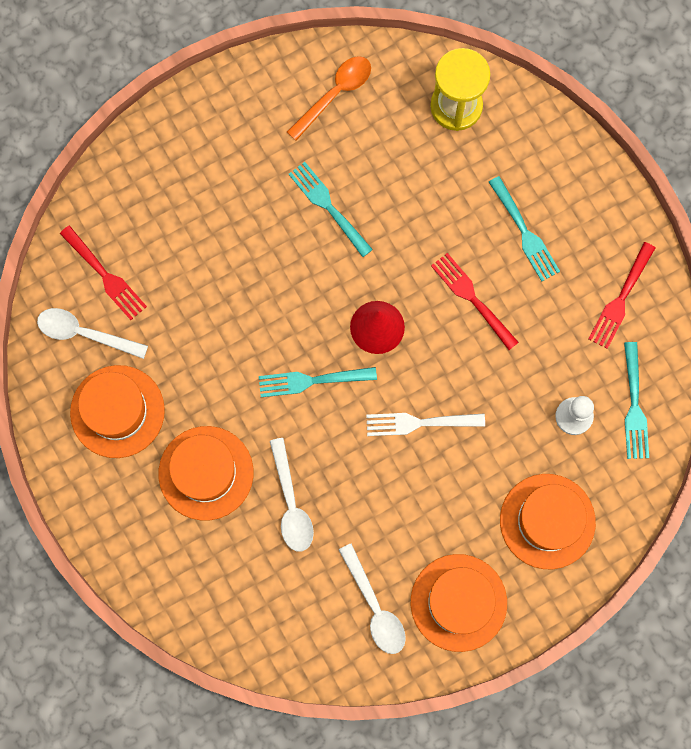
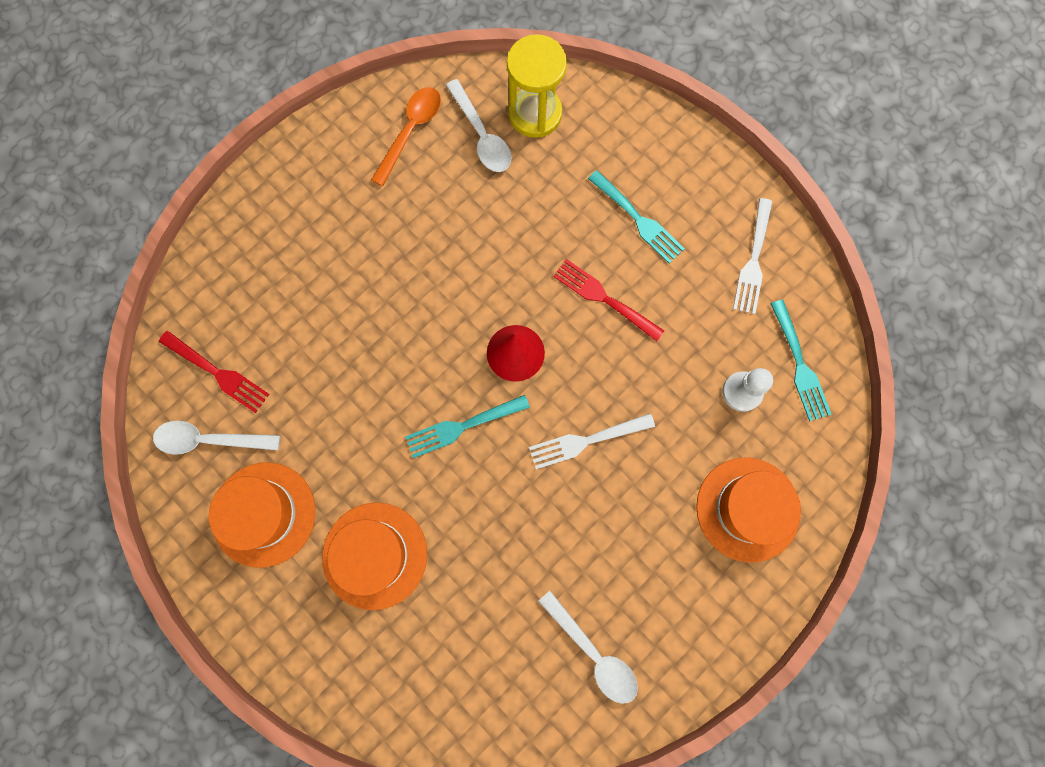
camera: 15 degrees left, 0 degrees up
white spoon [270,438,314,552] -> white spoon moved to [446,79,511,172]
turquoise fork [288,162,373,257] -> none
orange hat [411,554,507,652] -> none
red fork [588,242,655,349] -> white fork [733,198,772,314]

